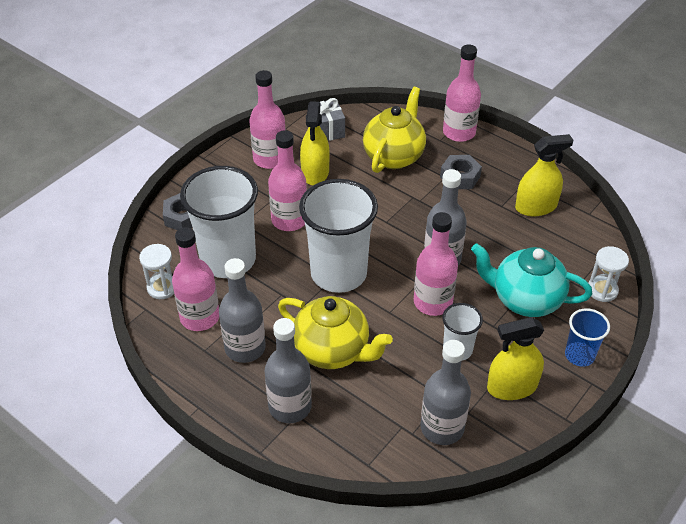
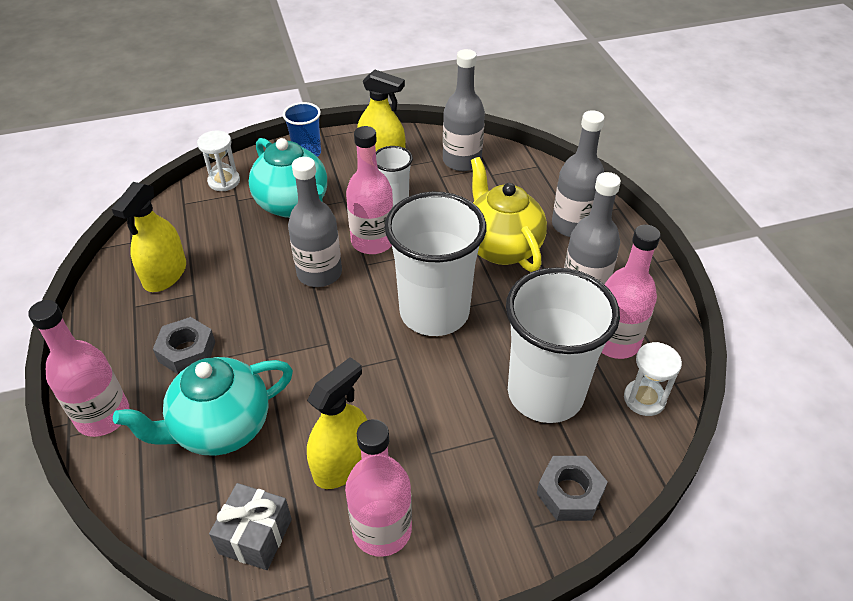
camera: 145 degrees left, 0 degrees up
pink bottle [268,130,307,231] -> none
yellow teapot [363,87,426,173] -> turquoise teapot [113,357,293,456]
yellow spray bottle [515,134,574,216] -> yellow spray bottle turned 90 degrees counterclockwise [112,182,186,292]

